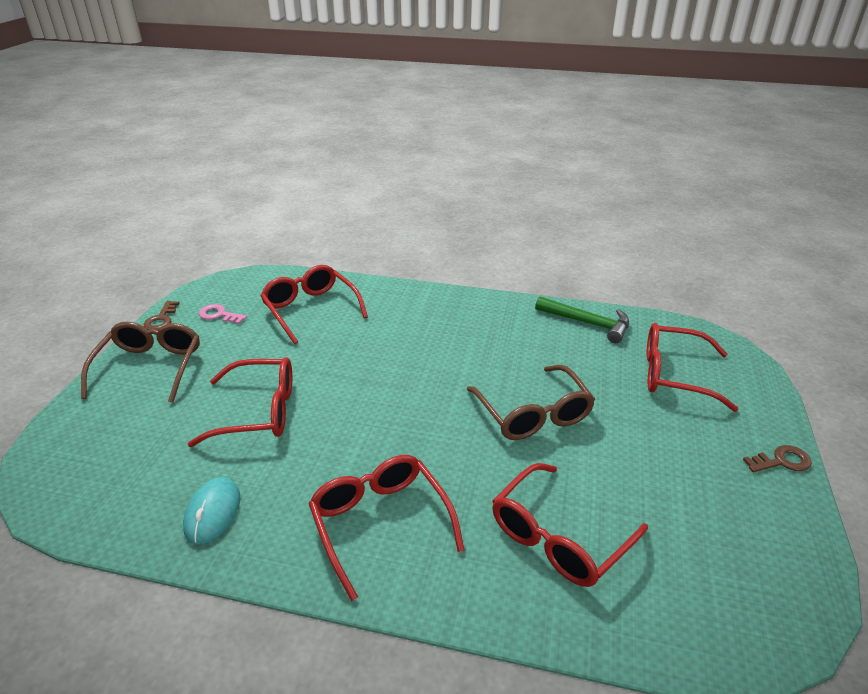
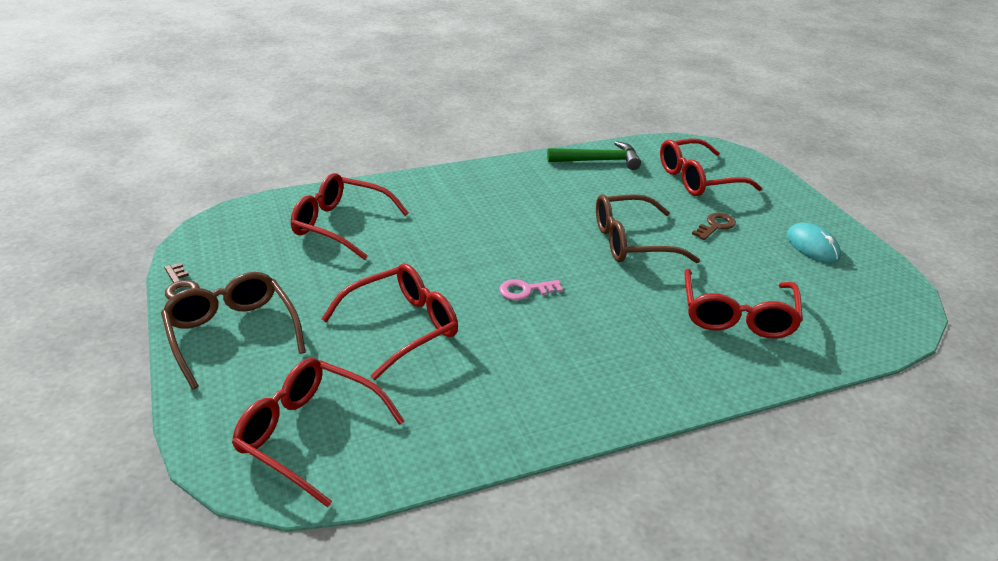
camera: 35 degrees left, 0 degrees up
turquoise mouse [183,477,240,545] -> turquoise mouse moved to [786,223,841,263]
pink key [199,304,247,324] -> pink key moved to [499,279,563,300]
red glasses [309,455,464,601] -> red glasses moved to [232,358,404,507]
brown glasses [467,365,595,440] -> brown glasses turned 135 degrees clockwise [596,194,700,263]
brown key [743,445,812,472] -> brown key moved to [692,213,736,240]

